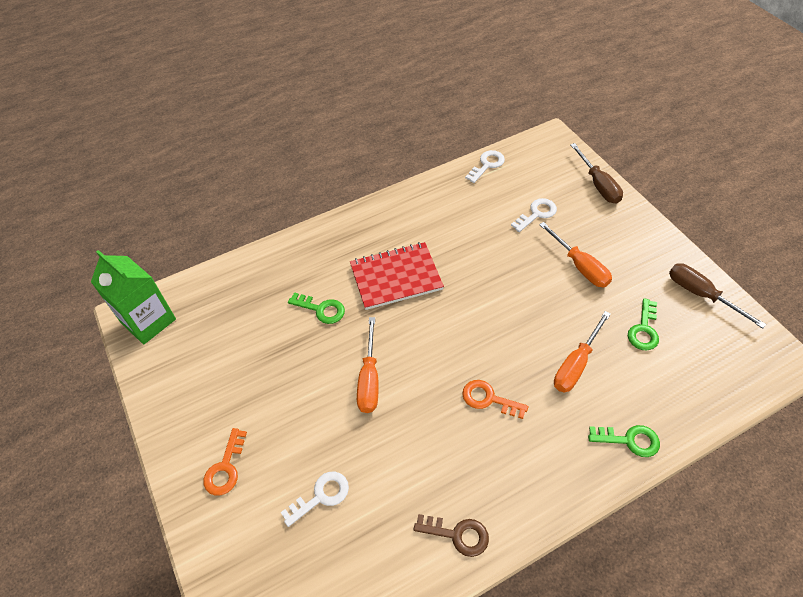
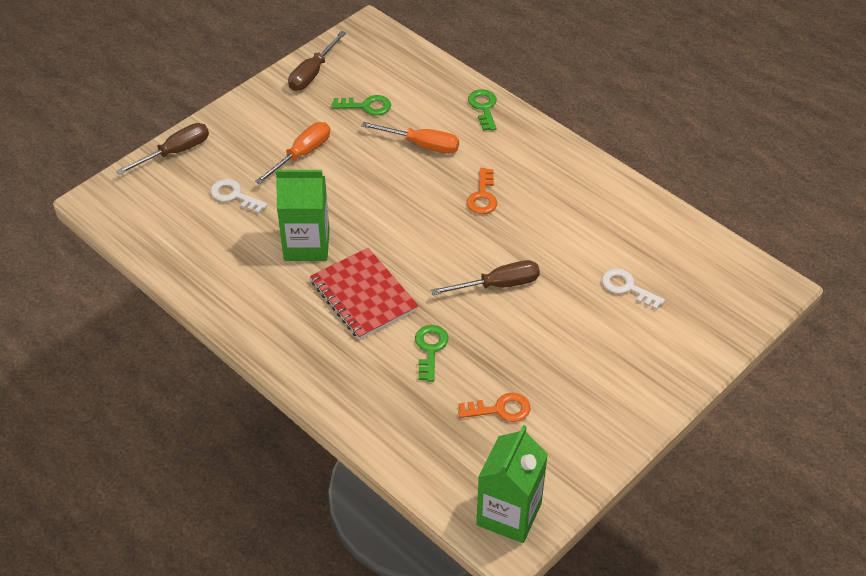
camera: 110 degrees left, 5 degrees down
orange key [203,428,247,496] -> orange key moved to [458,393,530,422]
orange screwdriver [357,317,379,413] -> brown screwdriver [431,260,540,295]
brown key [414,514,489,557] -> none
white key [465,150,505,183] -> none
none -> green carton [276,170,330,261]

